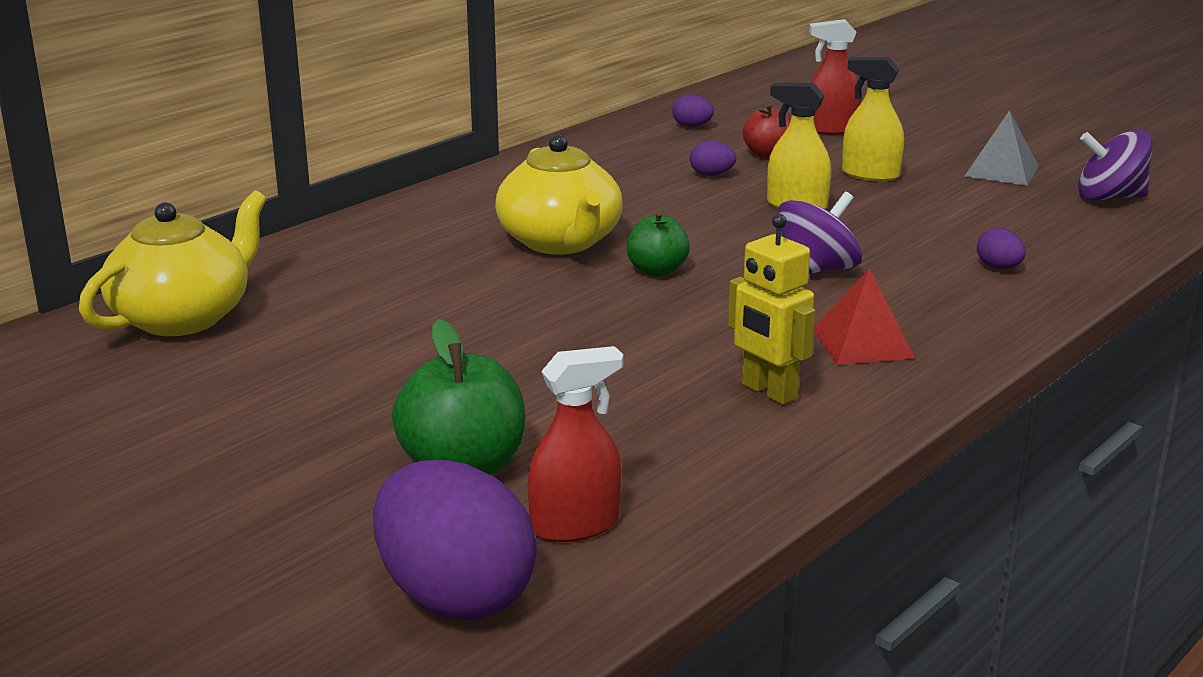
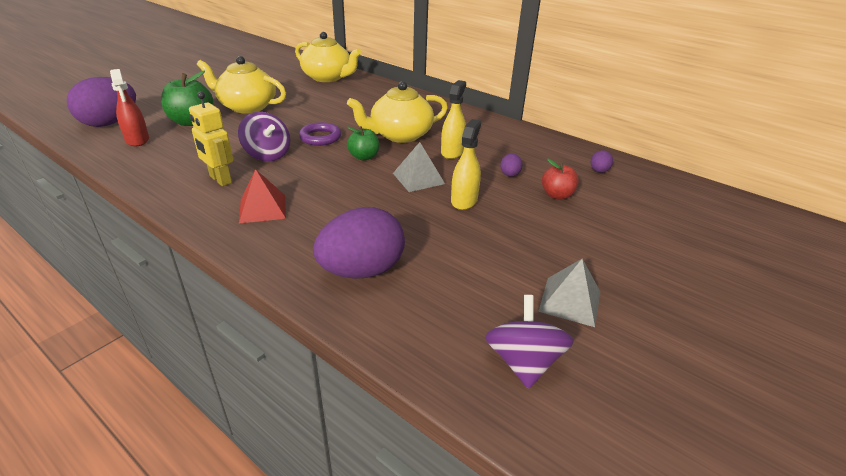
camera: 85 degrees right, 10 degrees up
yellow robot [728,214,815,405] -> yellow robot turned 90 degrees counterclockwise [189,92,233,186]
purple spinning top [778,192,862,274] -> purple spinning top moved to [238,112,291,161]
red spray bottle [809,19,862,135] -> none
yellow spray bottle [842,57,904,181] -> yellow spray bottle moved to [441,80,466,159]
purple egg [977,228,1025,269] -> purple egg [313,207,405,279], size x2.37
none -> yellow teapot [197,56,286,114]
none -> purple ring [299,122,341,146]
none -> grey pyramid [393,142,445,192]

